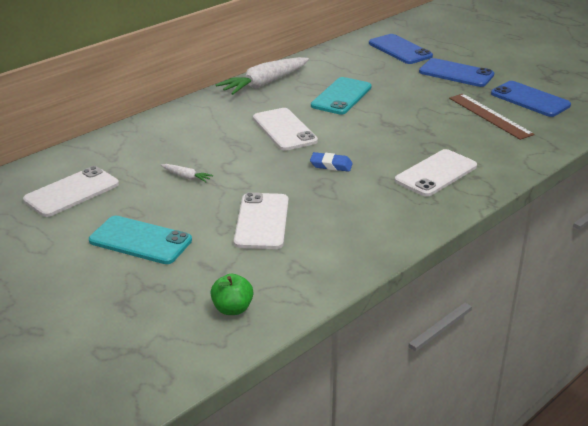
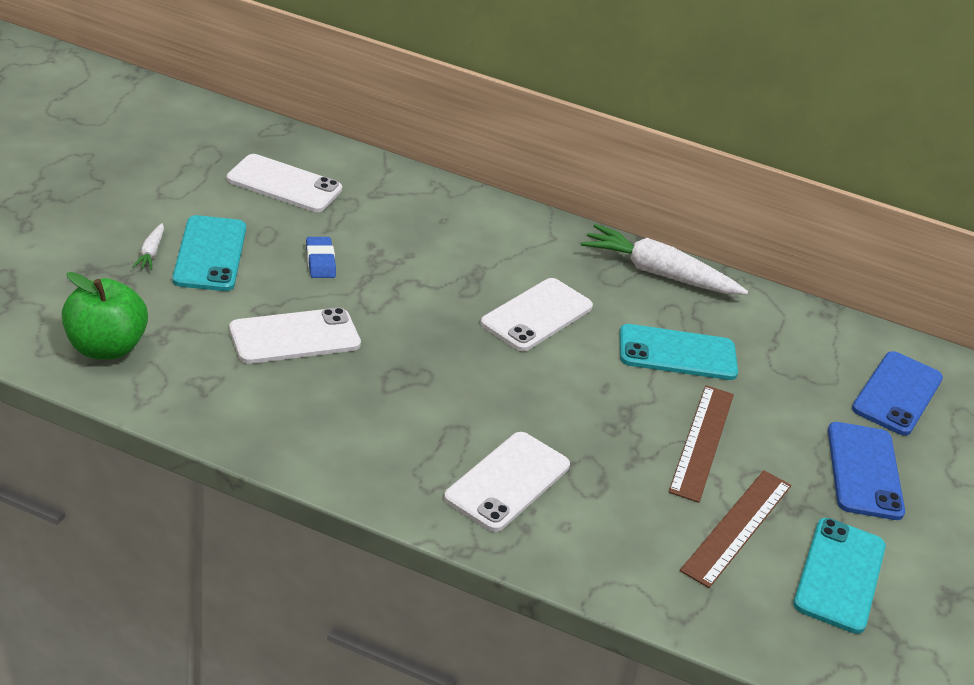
camera: 60 degrees right, 5 degrees up
white carrot [161,164,213,182] -> white carrot moved to [132,223,164,270]
green apple [211,274,253,315] -> green apple [62,272,148,360], size x1.63
blue eraser [310,152,353,172] -> blue eraser moved to [306,237,336,278]
white phone [395,149,477,197] -> white phone turned 75 degrees counterclockwise [444,432,570,532]
blue phone [491,81,571,117] -> turquoise phone [793,518,886,634]
none -> brown ruler [669,385,734,503]

